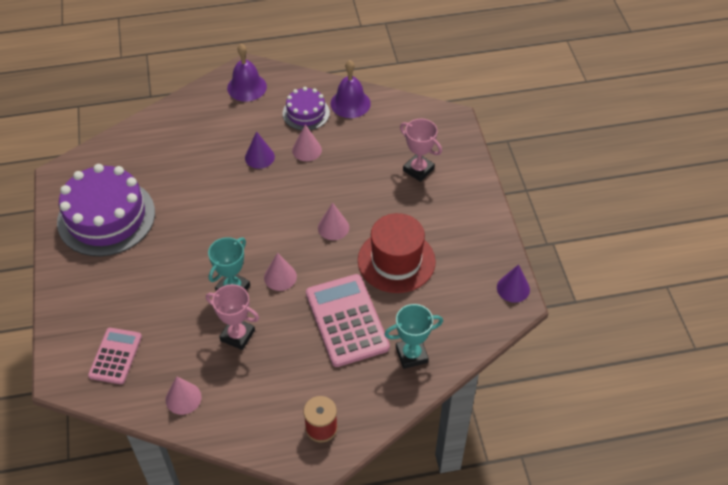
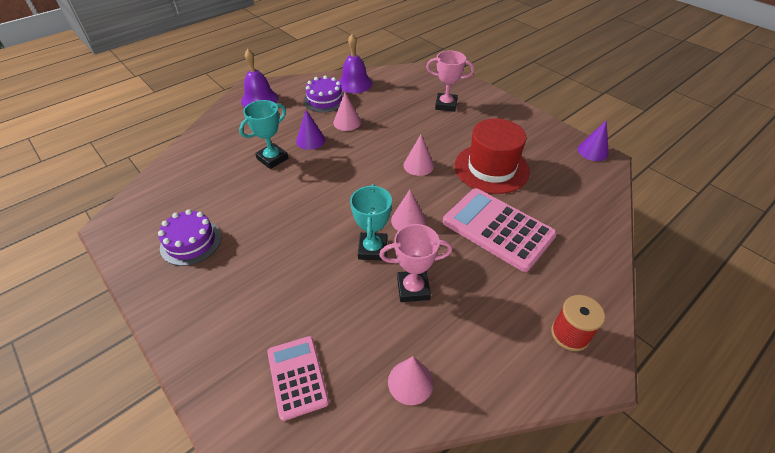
camera: 30 degrees left, 5 degrees down
purple cake [57,164,155,256] -> purple cake [158,209,221,266], size x0.53
turquoise trophy [384,304,443,369] -> turquoise trophy moved to [239,100,288,169]

